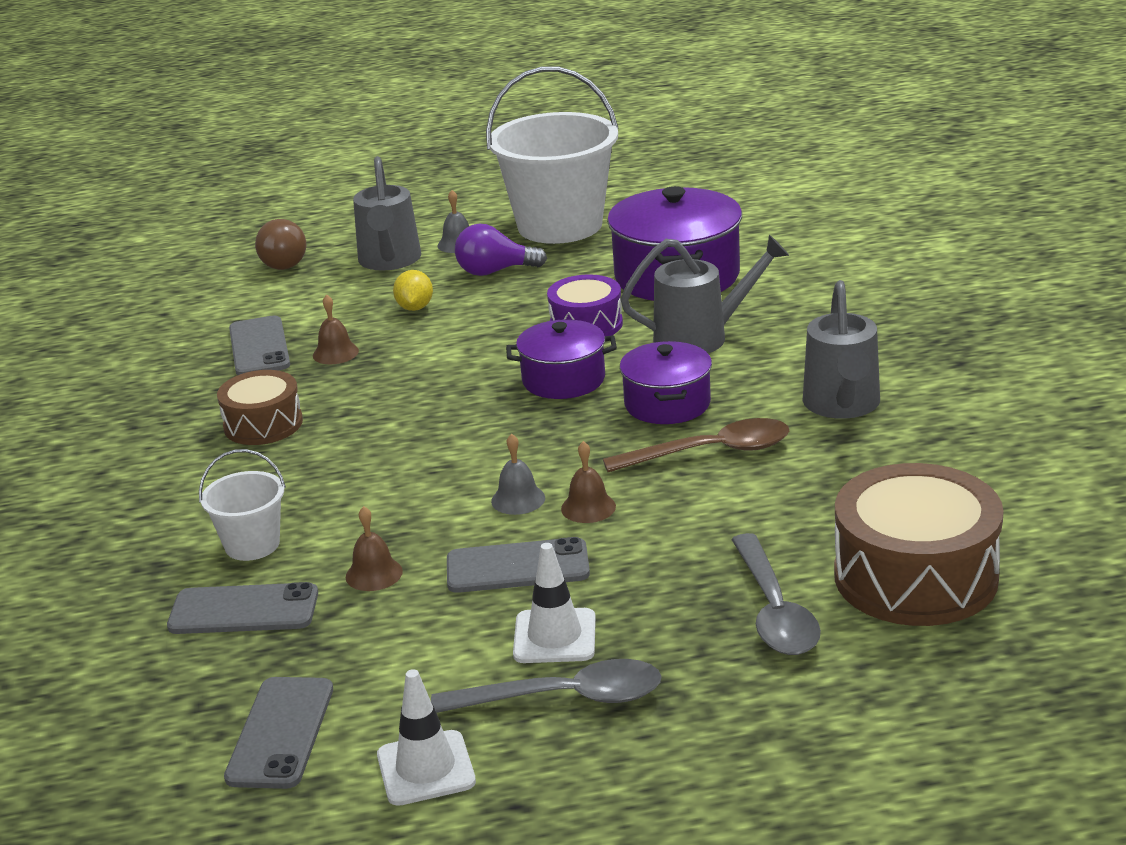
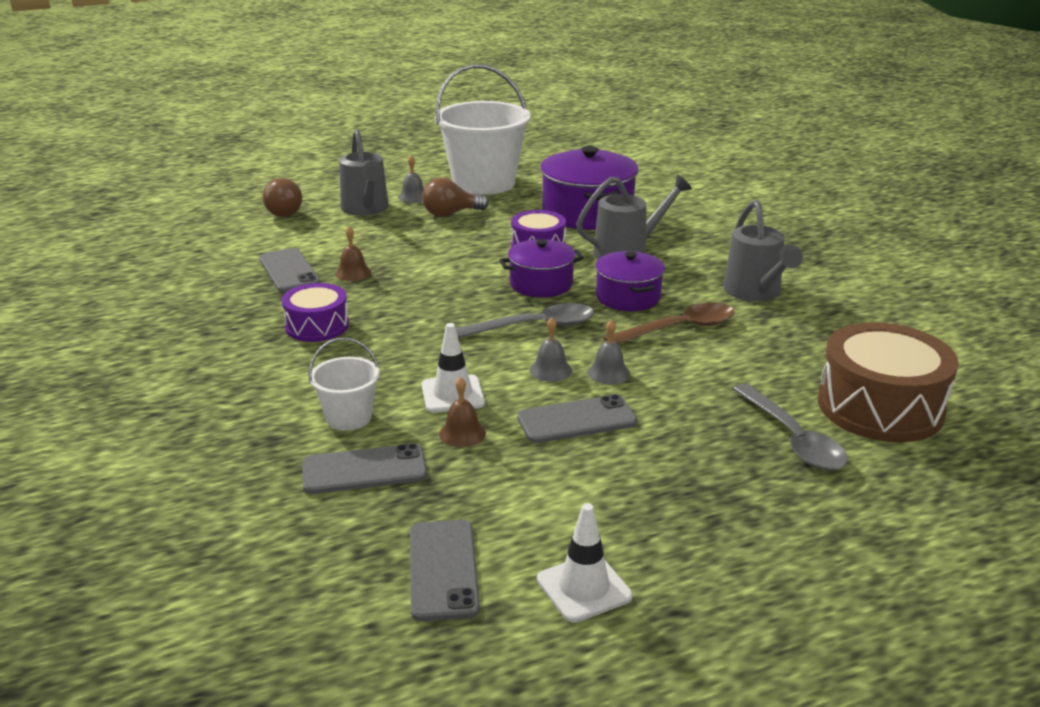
camera: 15 degrees left, 0 degrees up
brown drum [217,370,303,445] -> purple drum [282,283,349,342]
yellow lemon [393,270,433,311] -> none
grey spoon [431,659,662,713] -> grey spoon moved to [456,303,594,338]
purple light bulb [455,224,547,276] -> brown light bulb [422,178,489,217]
white traffic cone [513,543,596,663] -> white traffic cone moved to [422,323,485,413]
brown bell [561,441,616,523] -> grey bell [587,320,630,384]

